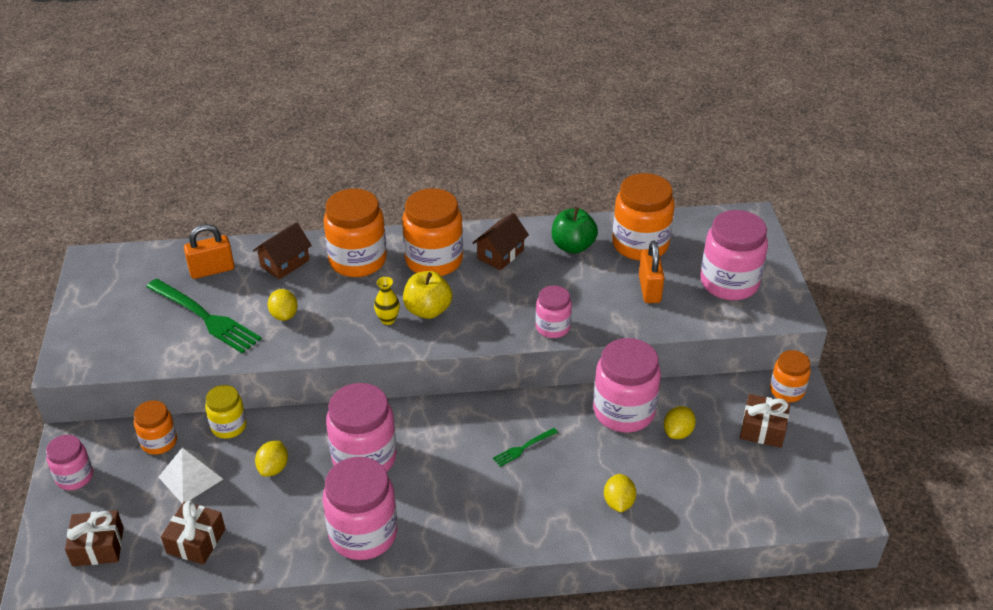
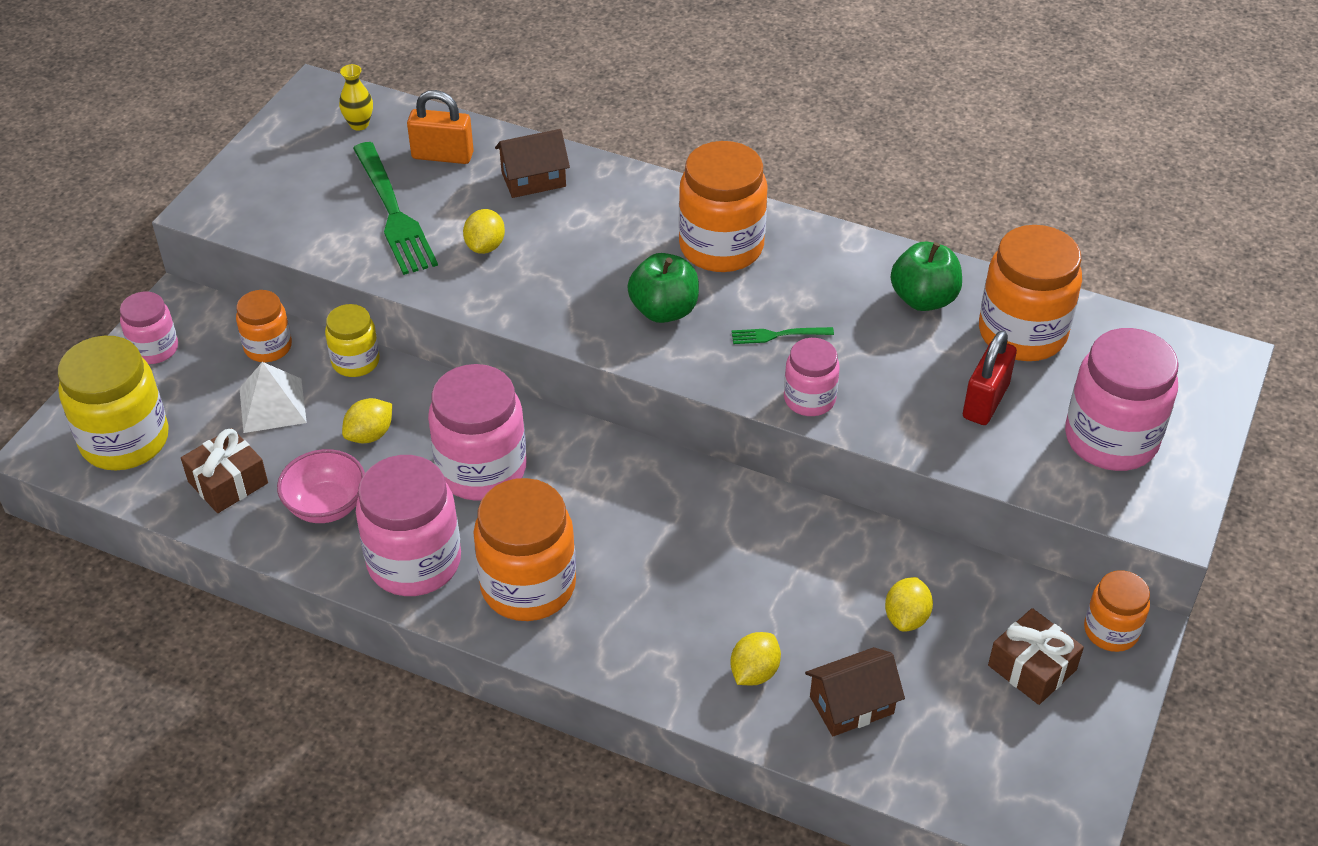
camera: 30 degrees right, 5 degrees up
brown gift [65,510,124,566] -> yellow jar [58,336,169,470]
orange jar [324,189,387,277] -> orange jar moved to [473,478,576,621]
yellow vase [374,277,400,325] -> yellow vase moved to [339,64,373,130]
yellow apple [403,271,452,319] -> green apple [627,253,699,323]
brown house [473,213,529,270] -> brown house moved to [805,647,905,736]
green fork [493,428,558,467] -> green fork moved to [732,327,834,344]
pink jar [593,338,661,433] -> none
orange padlock [639,241,665,303] -> red padlock [963,330,1017,425]
yellow lemon [664,406,696,439] -> yellow lemon turned 45 degrees counterclockwise [885,577,933,632]
none -> pink bowl [277,449,365,523]

